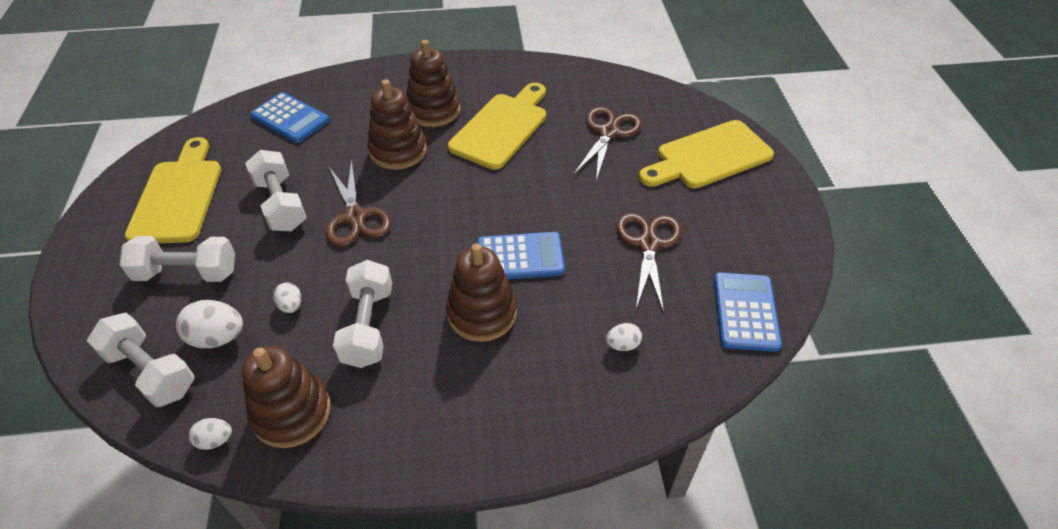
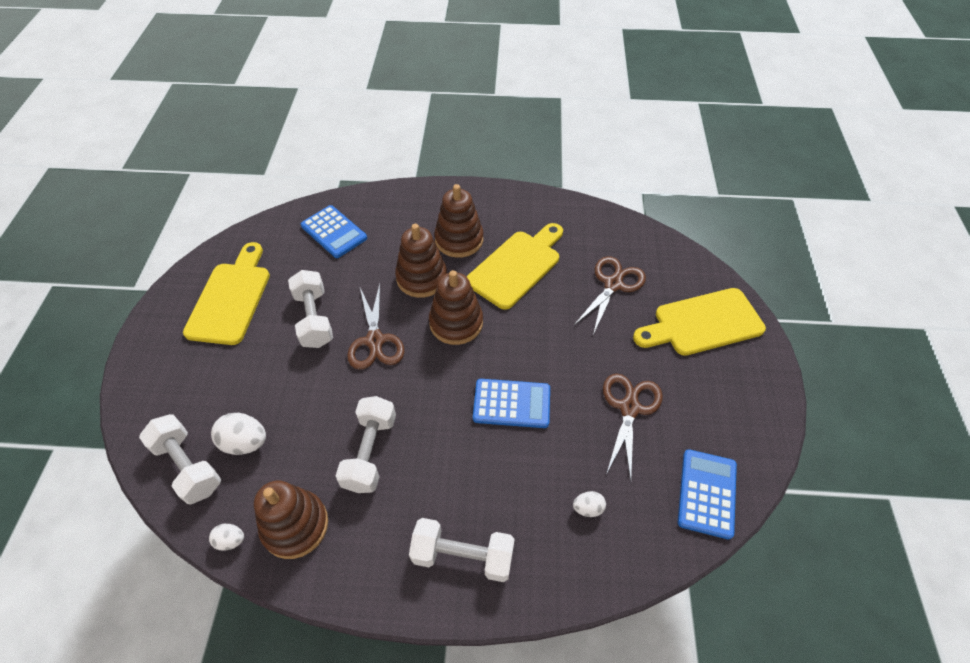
camera: 10 degrees right, 5 degrees up
white dumbbell [120,236,235,282] -> white dumbbell moved to [409,518,515,582]
white egg [273,282,301,313] -> none
brown stacking toy [446,243,517,342] -> brown stacking toy moved to [429,270,483,345]

